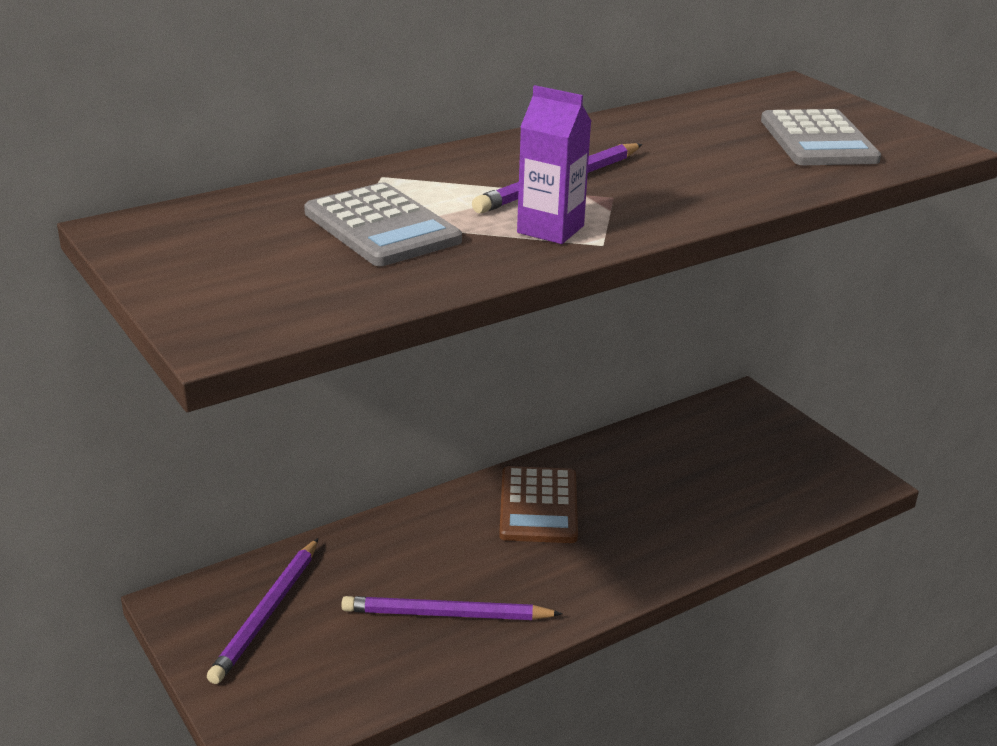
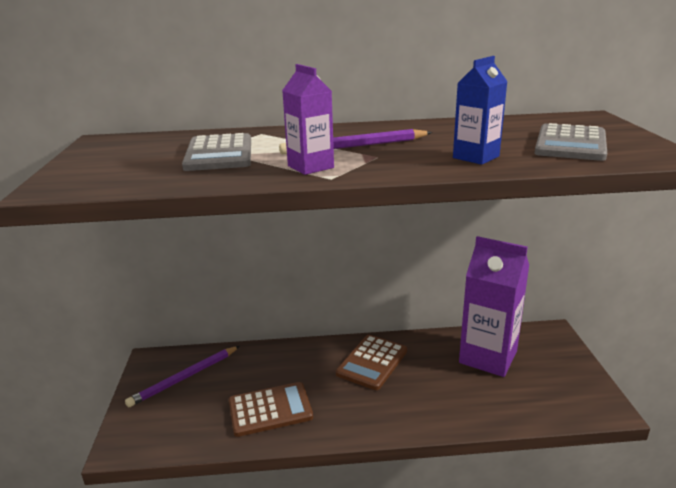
camera: 30 degrees right, 5 degrees down
purple pencil [341,596,563,620] -> brown calculator [229,382,313,437]
none -> blue carton [453,56,508,165]
none -> purple carton [459,236,529,377]

